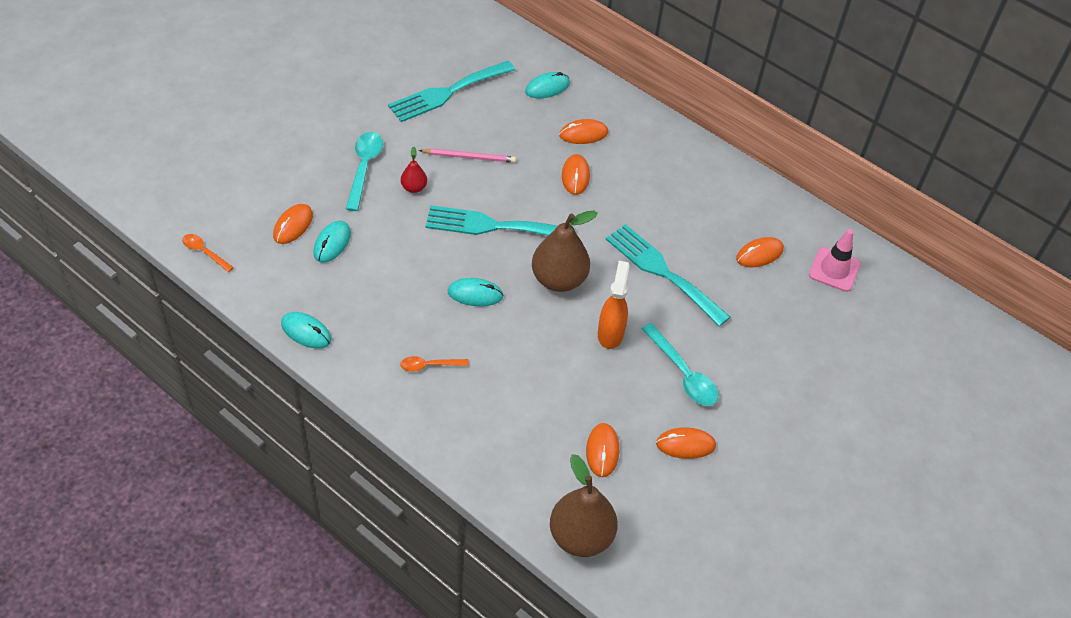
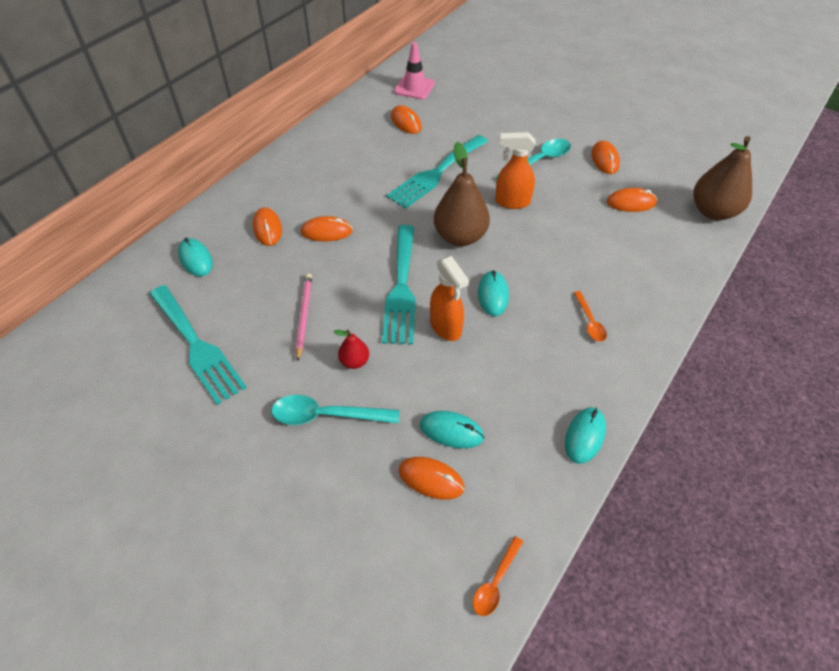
camera: 90 degrees left, 0 degrees up
none -> orange spray bottle [430,256,469,341]

